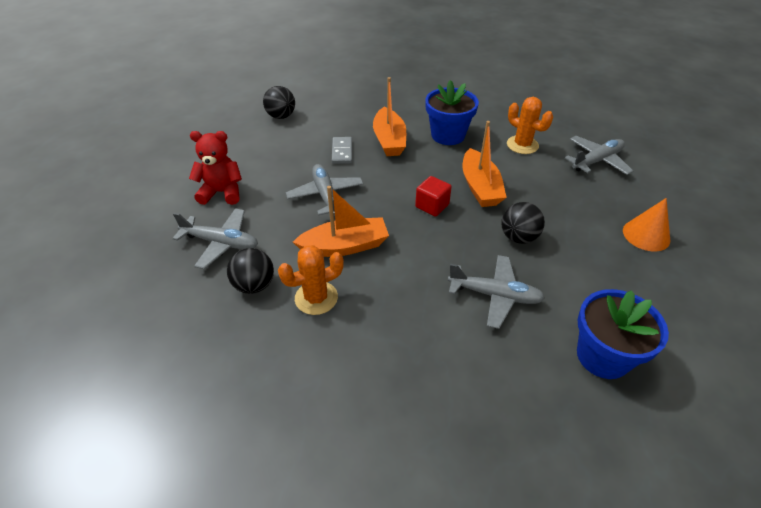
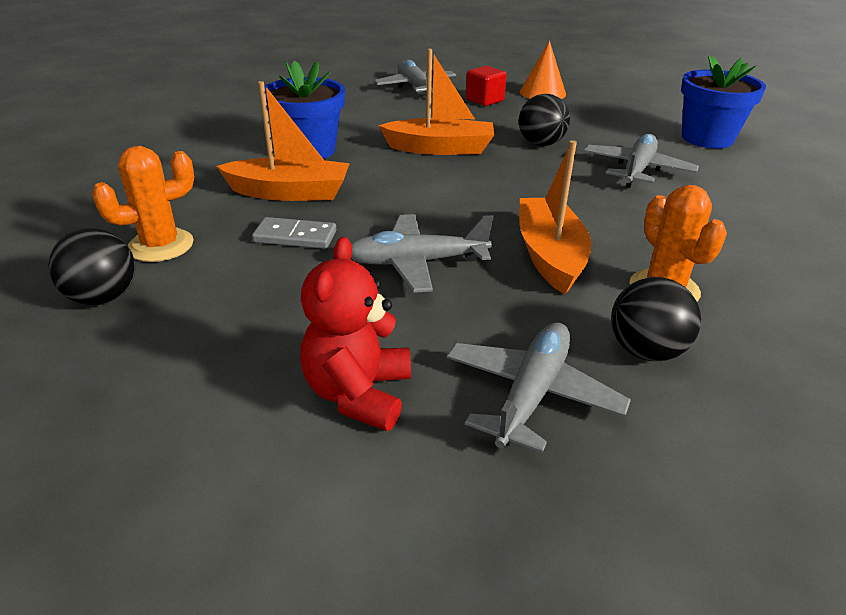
camera: 80 degrees left, 10 degrees down
red cube [415,176,452,217] -> red cube moved to [466,66,507,106]
orange cactus [507,97,553,154] -> orange cactus moved to [92,146,194,262]

